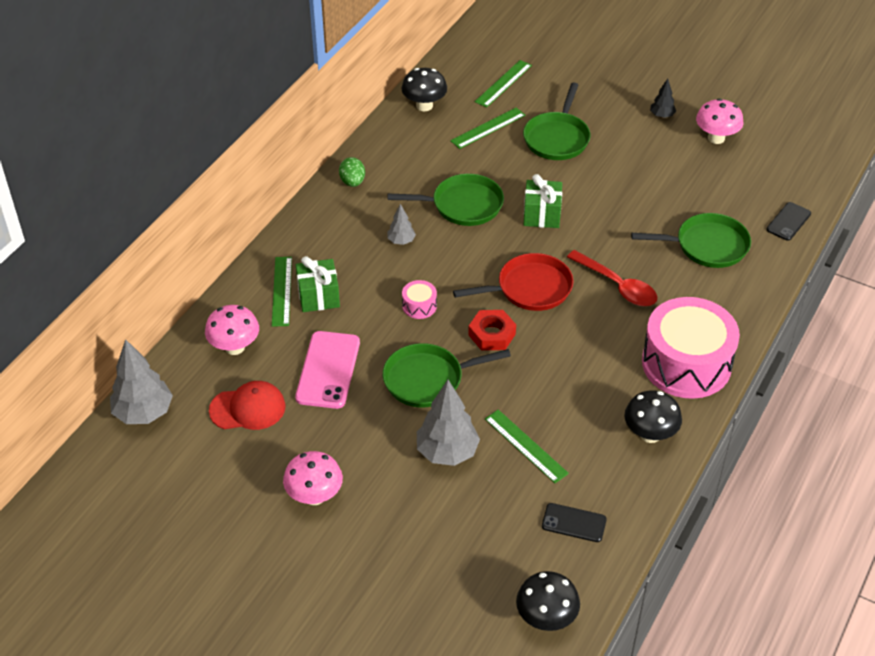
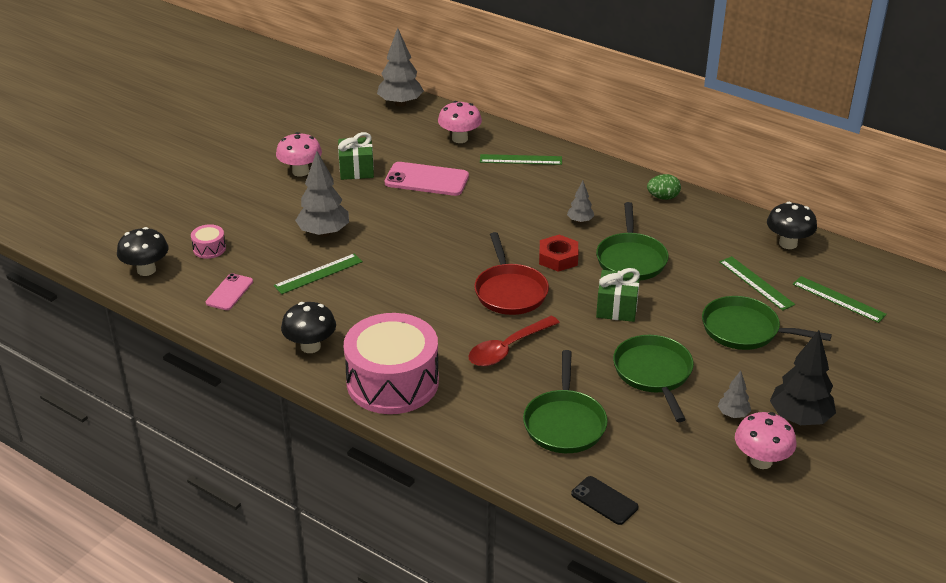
camera: 95 degrees right, 10 degrees down
red cap [209,381,286,430] -> none
green gift [296,256,340,312] -> green gift moved to [338,132,374,180]
green pan [383,343,511,407] -> green pan moved to [613,335,694,422]
pink drum [402,280,437,319] -> pink drum moved to [191,224,226,259]
red nut [468,310,516,351] -> red nut moved to [539,235,578,272]
black phone [542,503,607,542] -> pink phone [206,273,253,310]
black tree [650,79,676,118] -> black tree [770,330,836,425], size x1.94
none -> grey tree [718,371,751,418]

